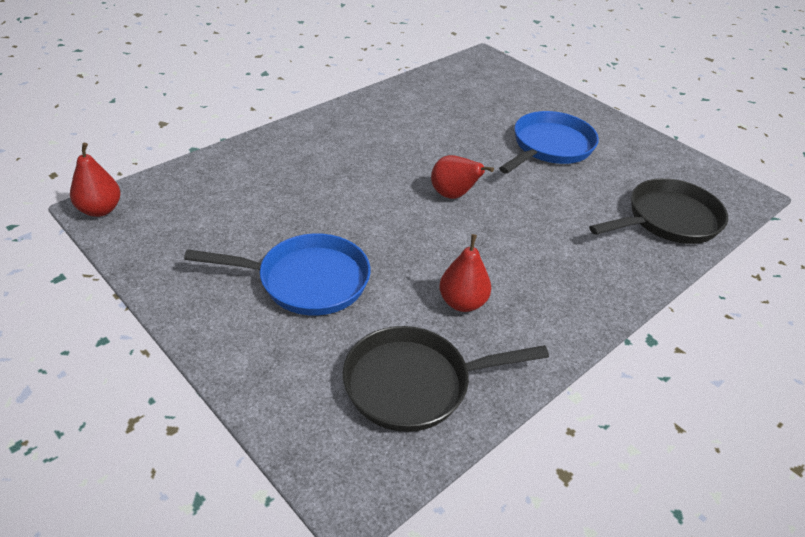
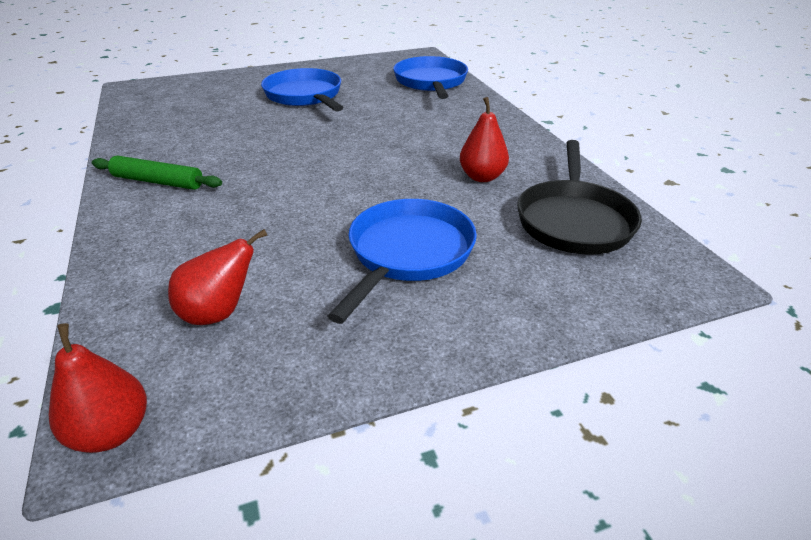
camera: 65 degrees left, 5 degrees down
red pear [431,155,494,199] -> red pear moved to [168,229,267,325]
black pan [589,178,728,244] -> blue pan [393,56,468,99]
none -> green rolling pin [92,156,222,190]

